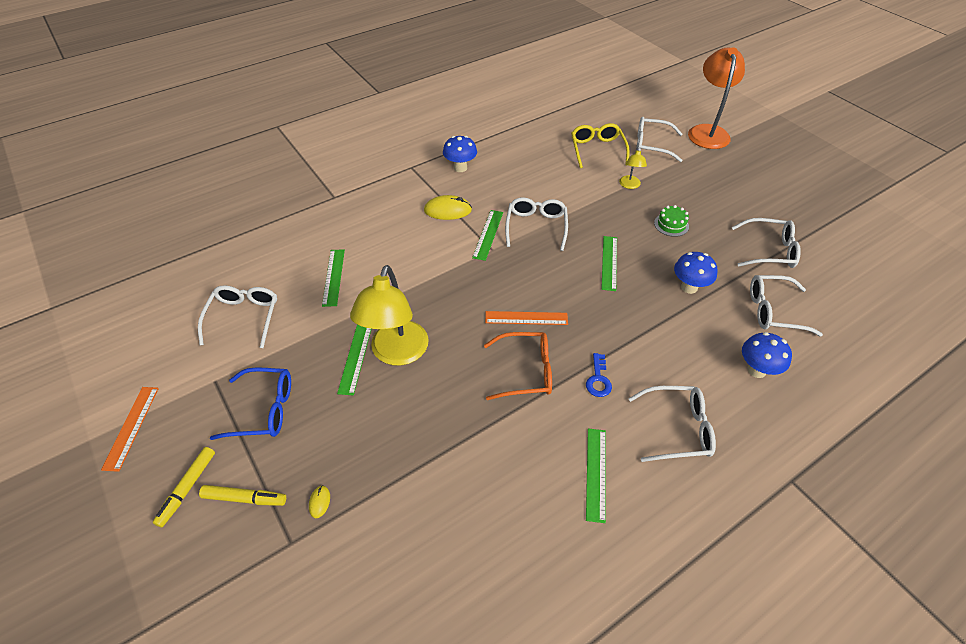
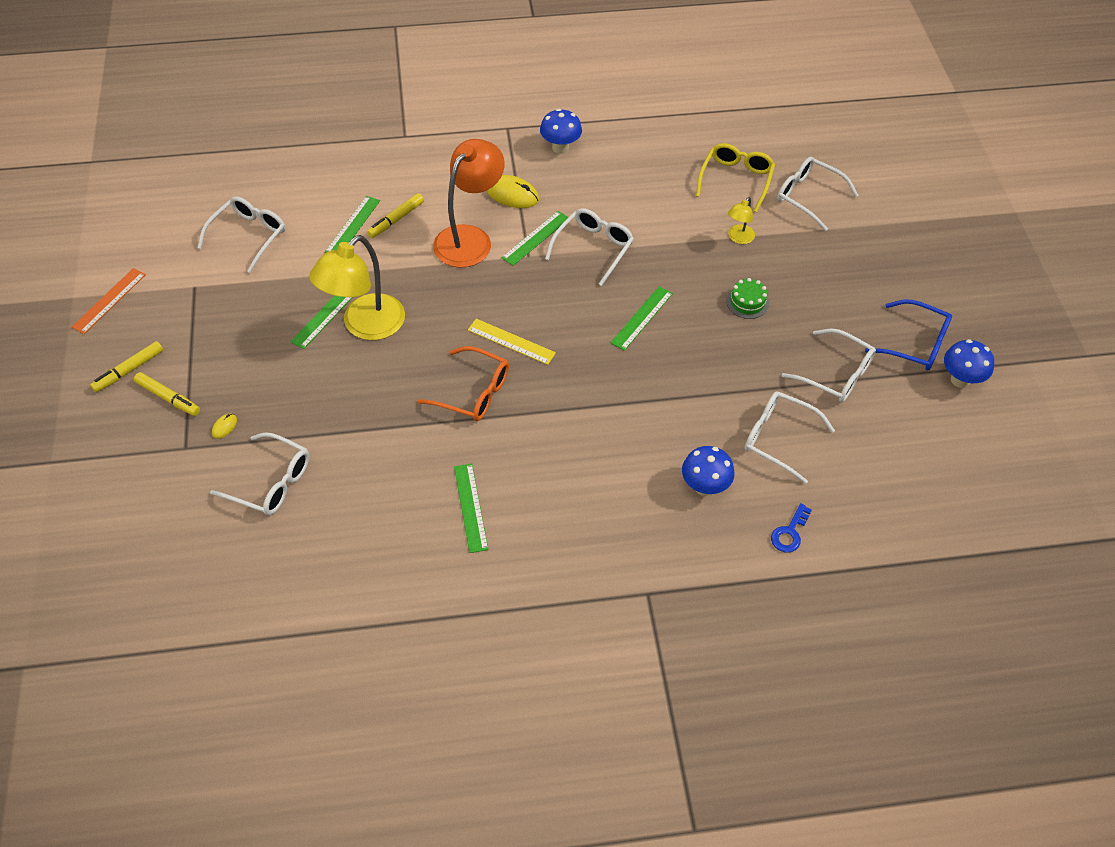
camera: 25 degrees right, 5 degrees up
blue glasses [210,368,291,440] -> blue glasses moved to [865,299,952,371]
orange ruler [485,311,568,325] -> yellow ruler [468,319,556,365]
blue key [586,353,612,397] -> blue key moved to [771,503,812,552]
green ruler [586,428,606,523] -> green ruler turned 45 degrees counterclockwise [454,464,489,553]
white glasses [628,386,716,462] -> white glasses moved to [210,432,309,515]
blue mushroom [674,252,718,294] -> blue mushroom moved to [944,339,994,388]
orange lamp [688,47,745,149] -> orange lamp moved to [433,139,505,268]
none -> yellow marker [367,193,424,238]

